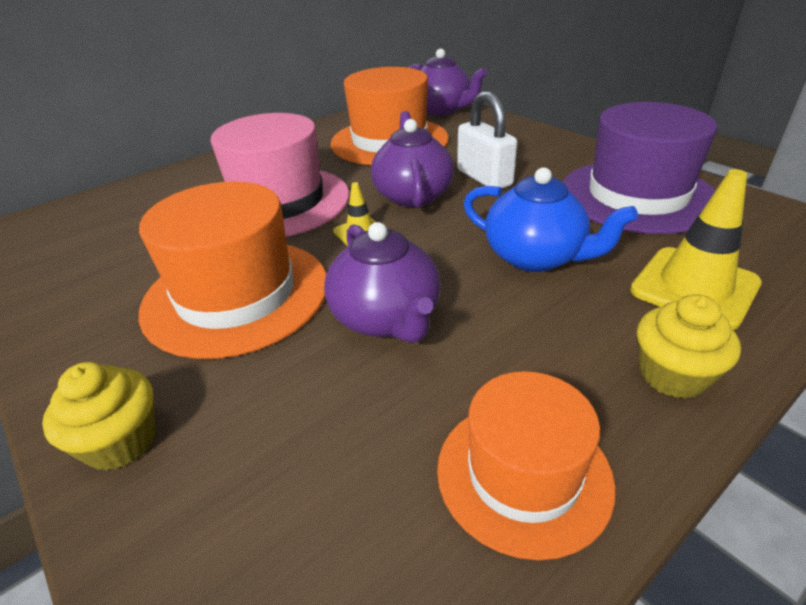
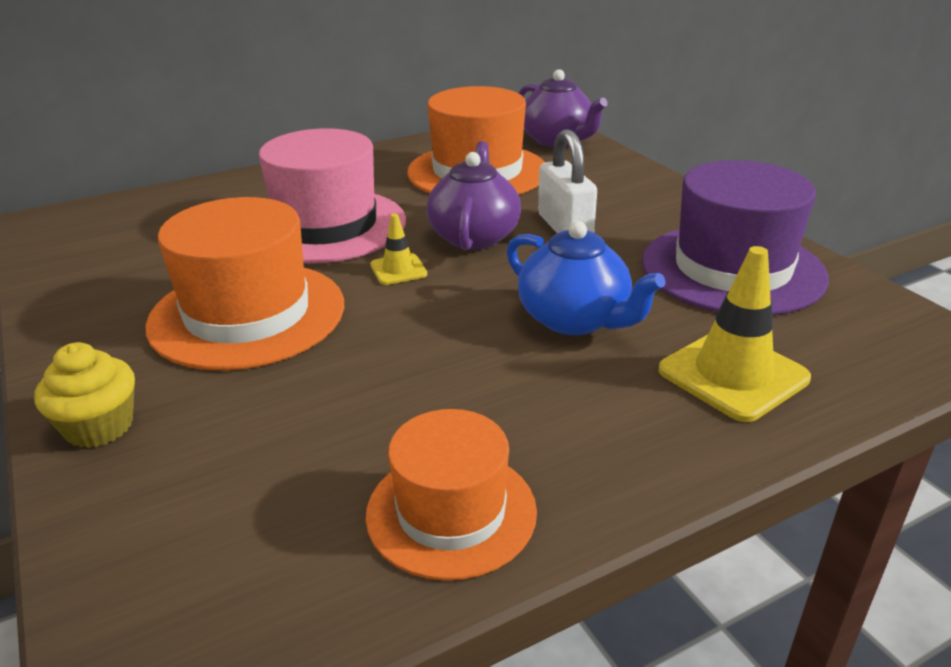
camera: 10 degrees right, 5 degrees down
purple teapot [324,222,441,343] -> none
yellow cupcake [637,294,741,399] -> none

